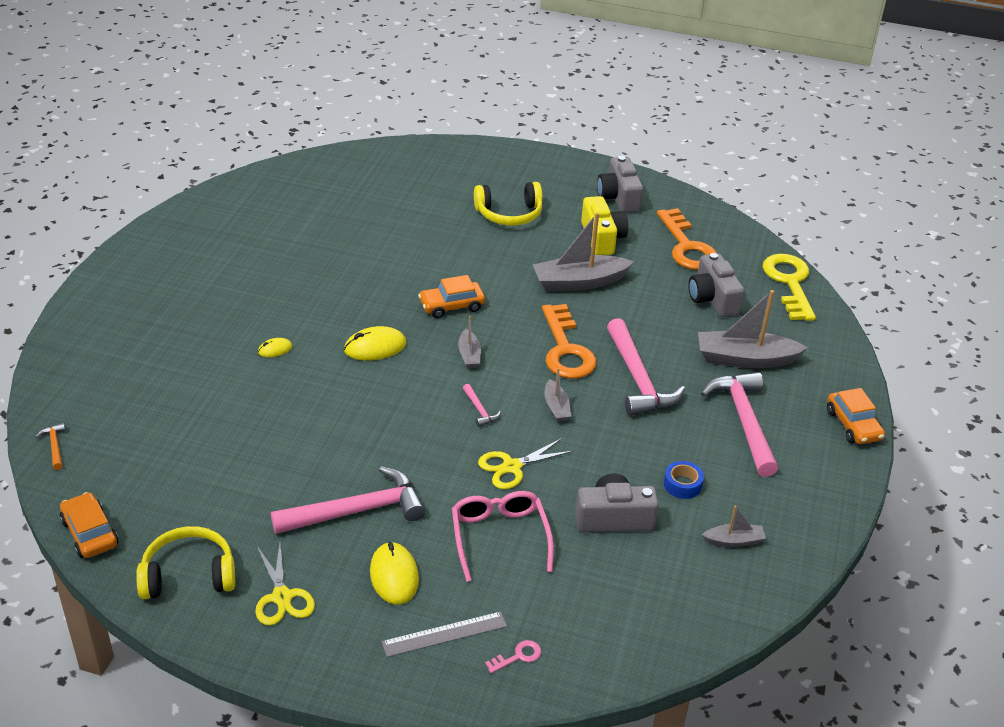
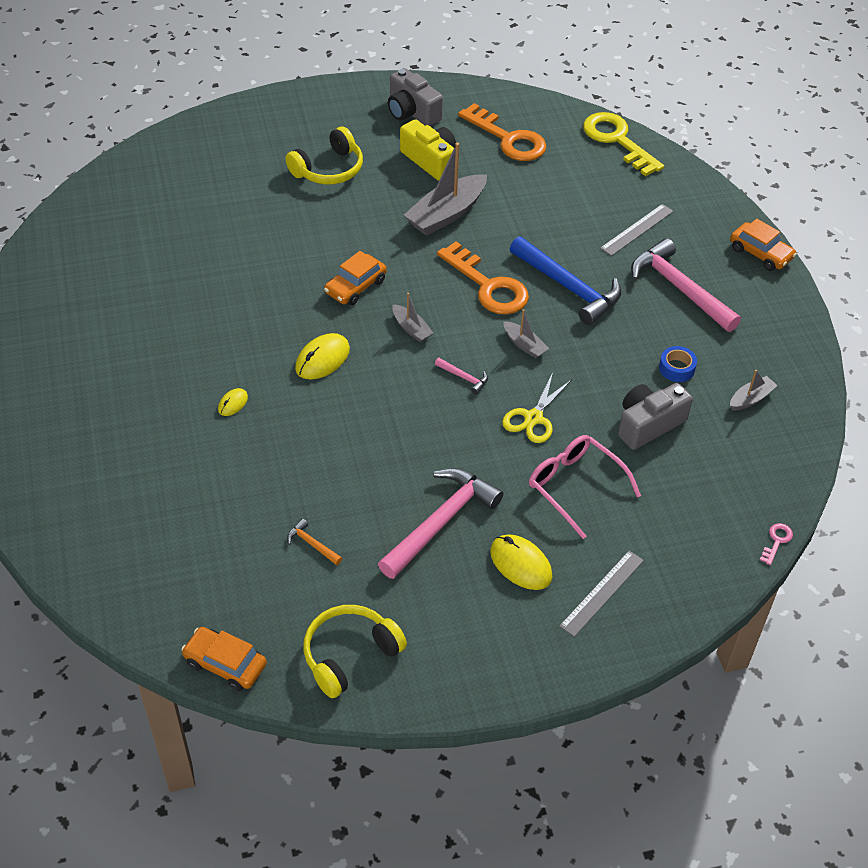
camera: 30 degrees left, 10 degrees up
orange hammer [35,423,66,470] -> orange hammer moved to [287,519,342,565]
yellow scissors [255,543,315,626] -> none
pink key [485,640,541,673] -> pink key moved to [760,523,793,565]
pink hammer [607,318,685,416] -> blue hammer [510,236,621,325]
grey camera [689,253,745,317] -> none
grey boat [698,290,808,368] -> grey ruler [600,204,674,256]

